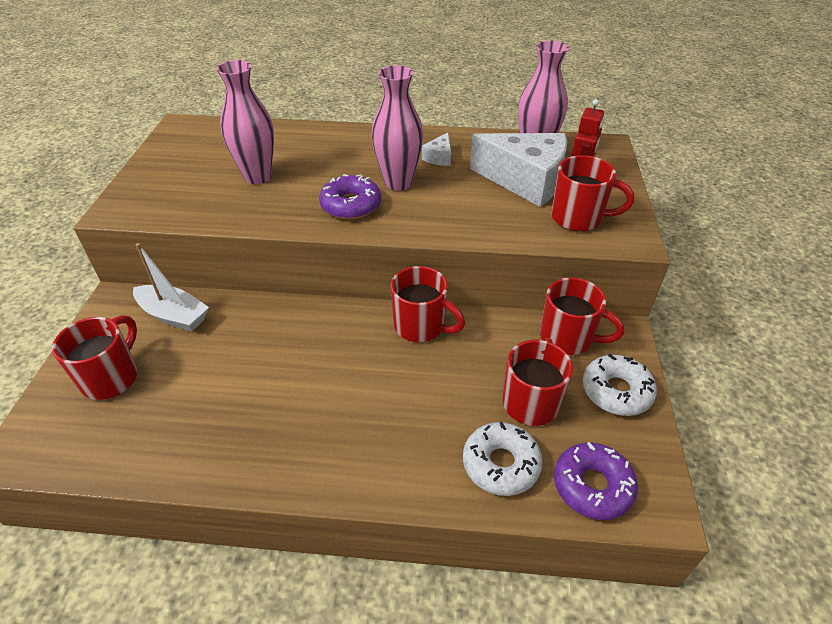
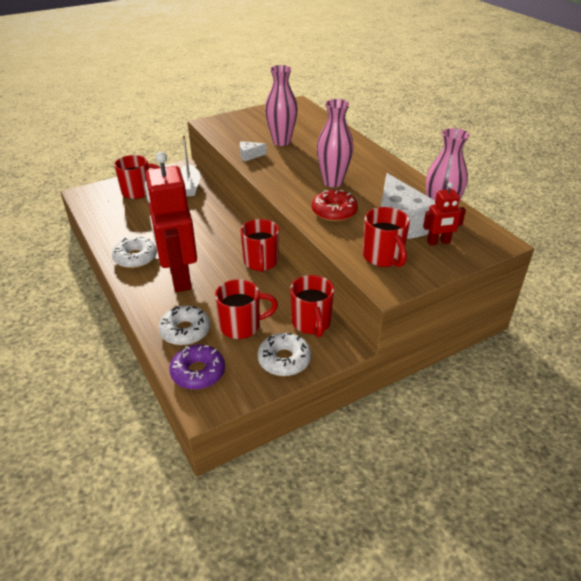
camera: 55 degrees right, 5 degrees down
purple donut [319,174,381,219] -> none
white cheese [422,132,451,166] -> white cheese moved to [240,141,267,162]
none -> white donut [112,237,157,268]
none -> red robot [145,152,197,292]
none -> red donut [312,190,358,222]

